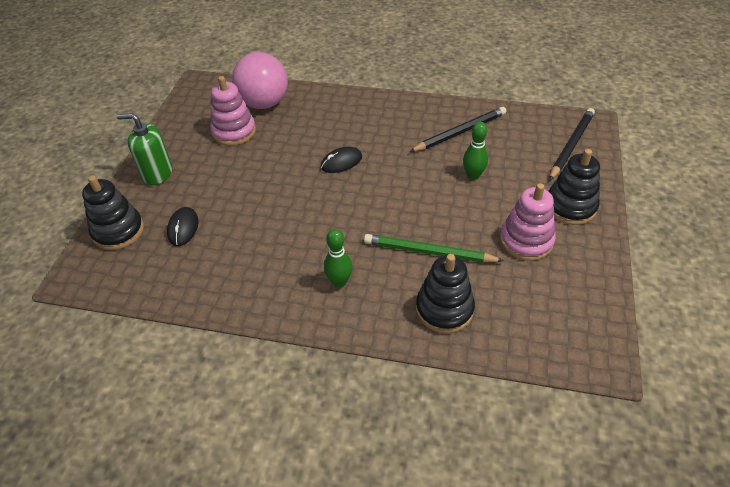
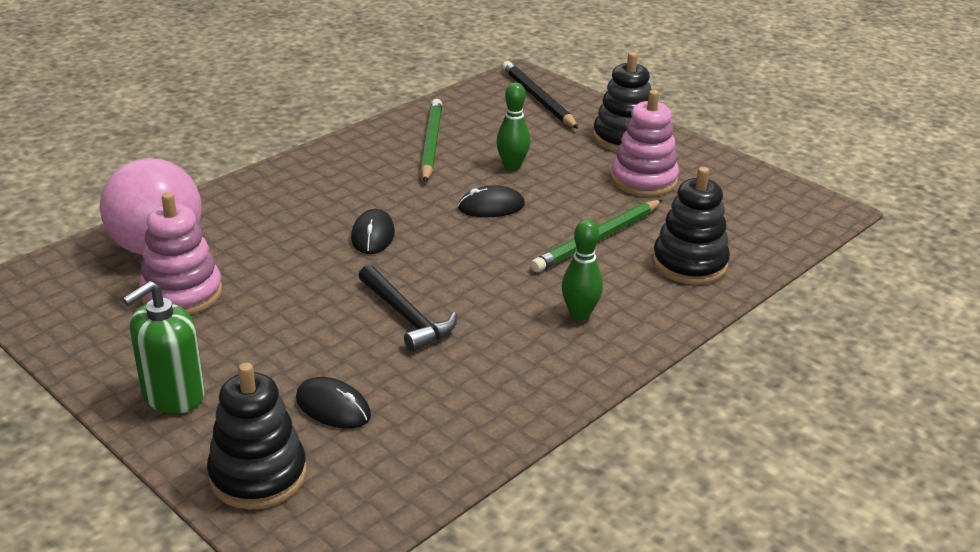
camera: 60 degrees left, 15 degrees down
black pencil [409,107,506,152] -> green pencil [421,99,442,182]
none -> black hammer [359,265,457,352]
none -> black mouse [458,185,525,217]

